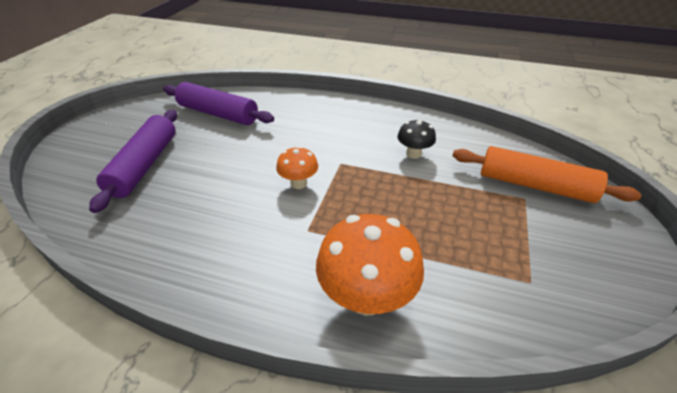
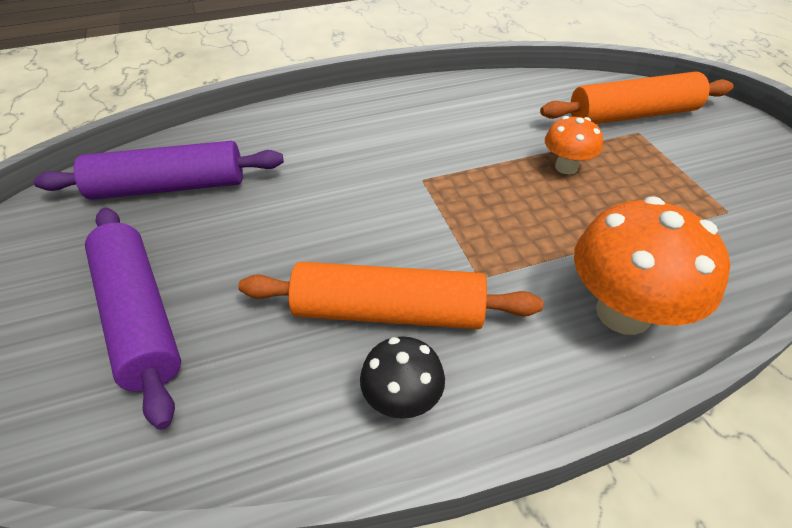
camera: 35 degrees left, 5 degrees up
orange mushroom [276,146,318,189] -> orange mushroom moved to [545,116,603,174]
black mushroom [397,119,436,159] -> black mushroom moved to [360,336,445,419]
none -> orange rolling pin [238,262,543,329]

